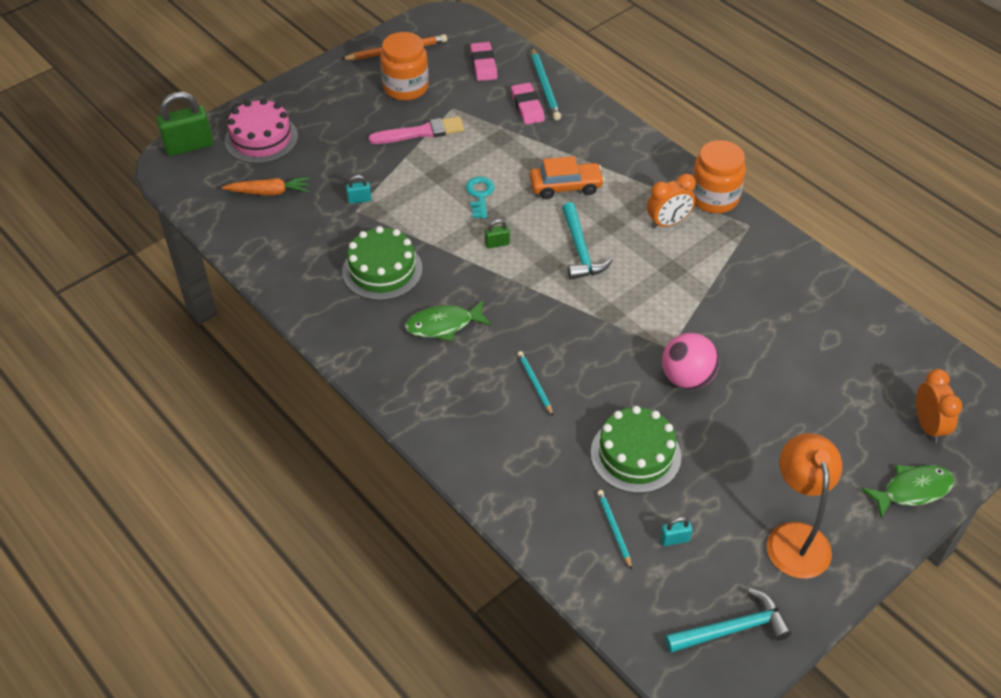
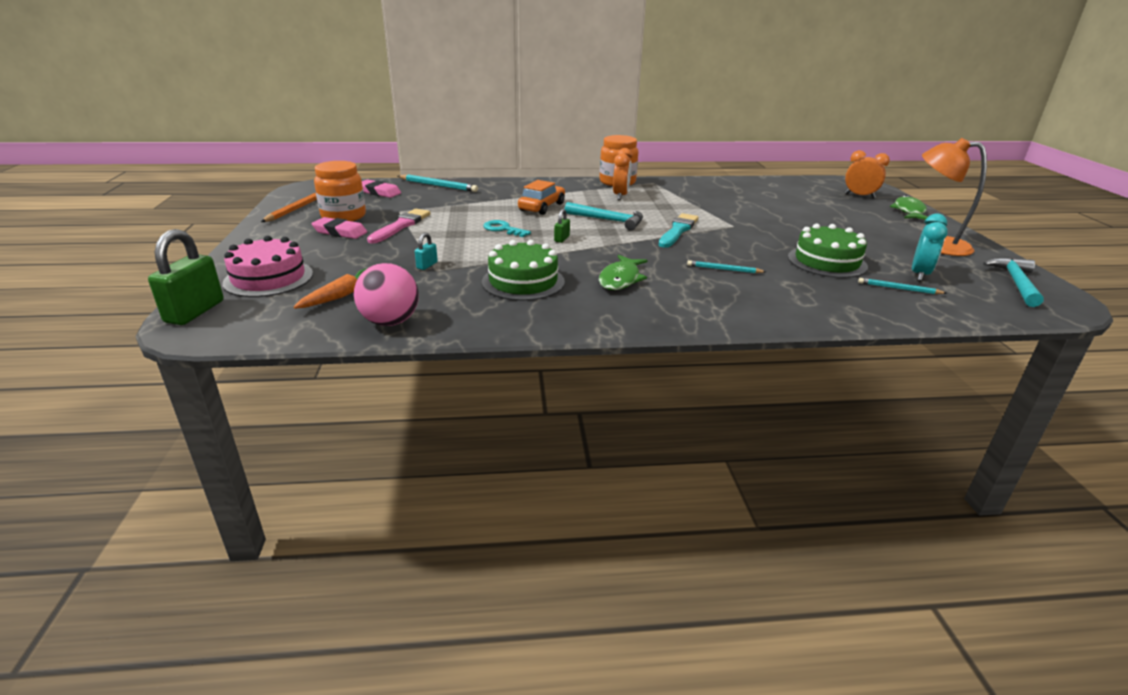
camera: 55 degrees left, 20 degrees down
pink eraser [511,83,545,125] -> pink eraser moved to [311,217,367,239]
turquoise padlock [660,517,692,546] -> turquoise clock [912,213,948,281]
pink ball [662,333,720,389] -> pink ball moved to [354,263,419,326]
none -> turquoise brush [658,213,699,248]

